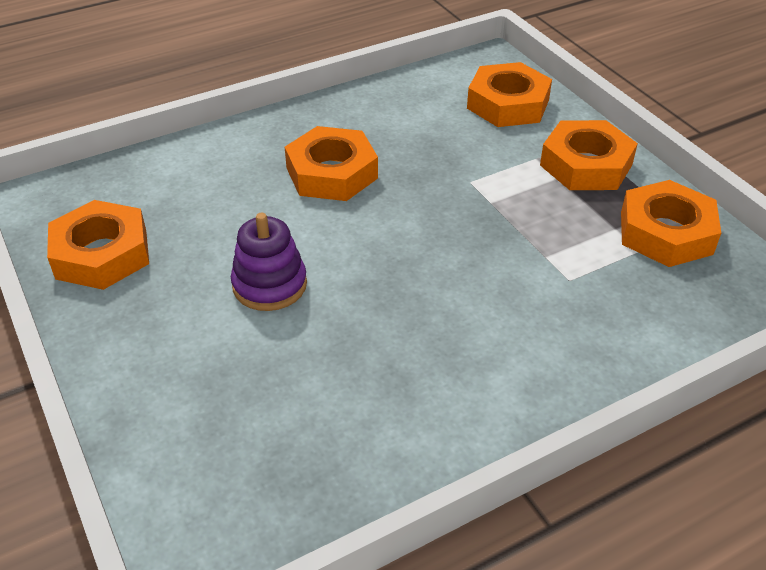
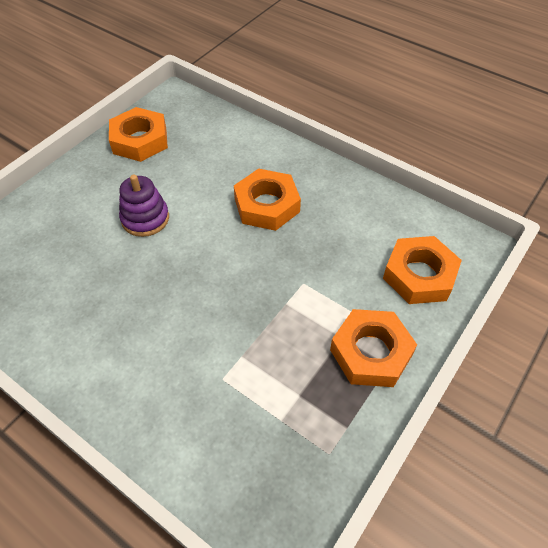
camera: 65 degrees right, 10 degrees up
orange nut [621,180,721,267] -> none

